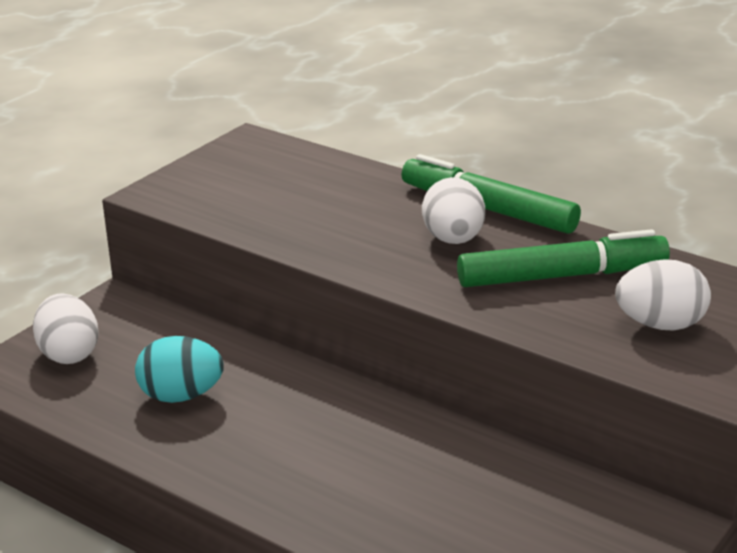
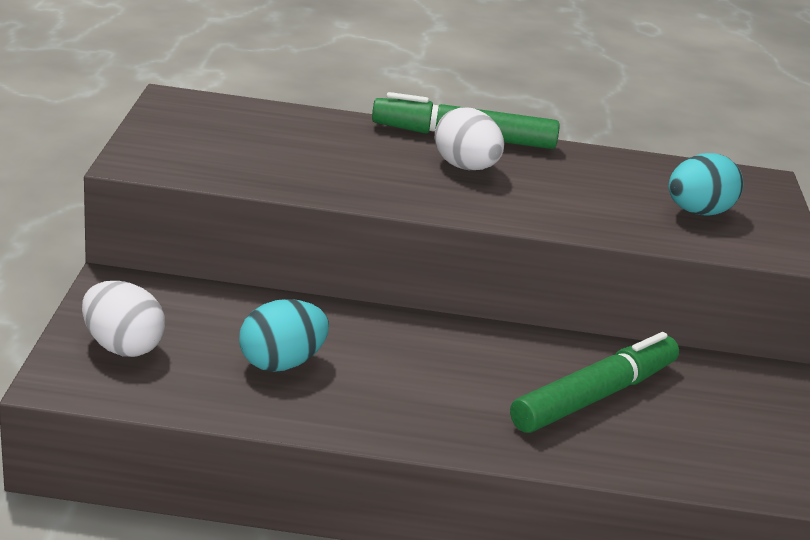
camera: 35 degrees left, 0 degrees up
green marker [457,229,670,287] -> green marker moved to [510,332,679,433]
white egg [615,259,711,330] -> turquoise egg [669,153,743,216]

